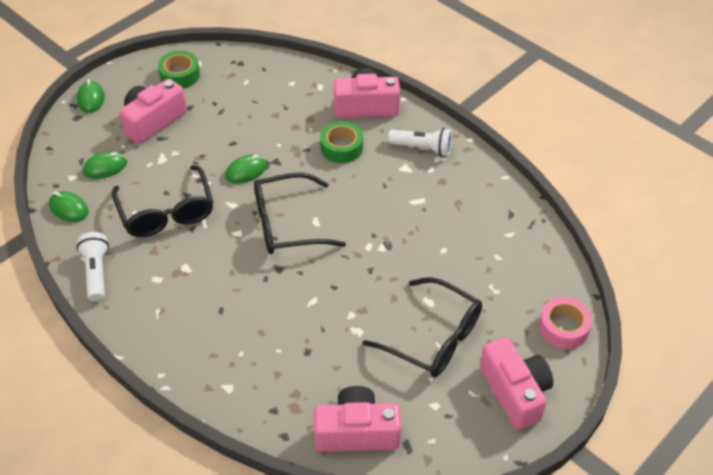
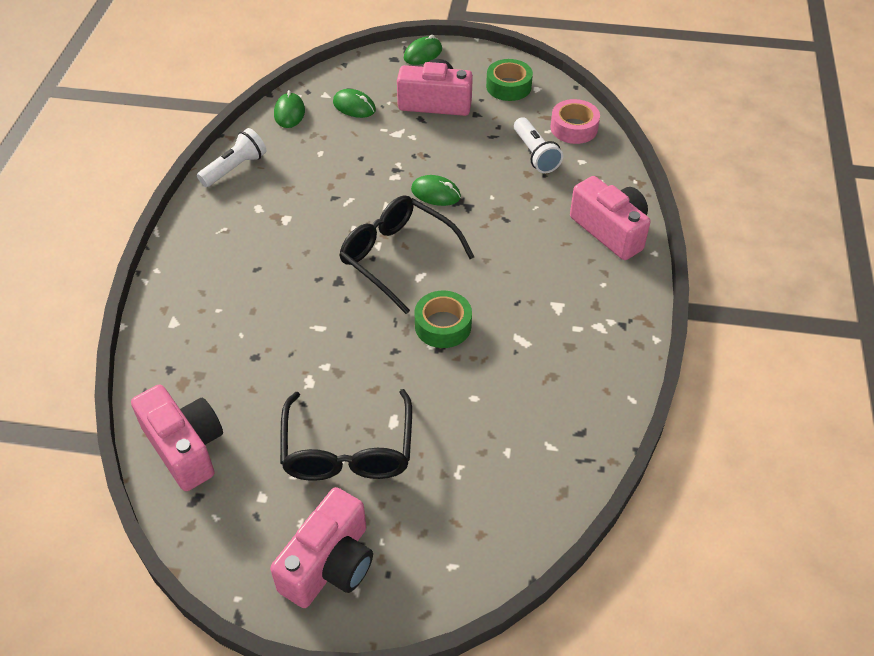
camera: 55 degrees right, 0 degrees up
black glasses [112,165,213,237] -> none
green tape [320,121,363,163] -> green tape moved to [415,291,472,348]
white flashlight [388,128,452,156] -> white flashlight moved to [514,117,563,173]
pink tape [539,297,592,349] -> pink tape moved to [550,99,600,144]

